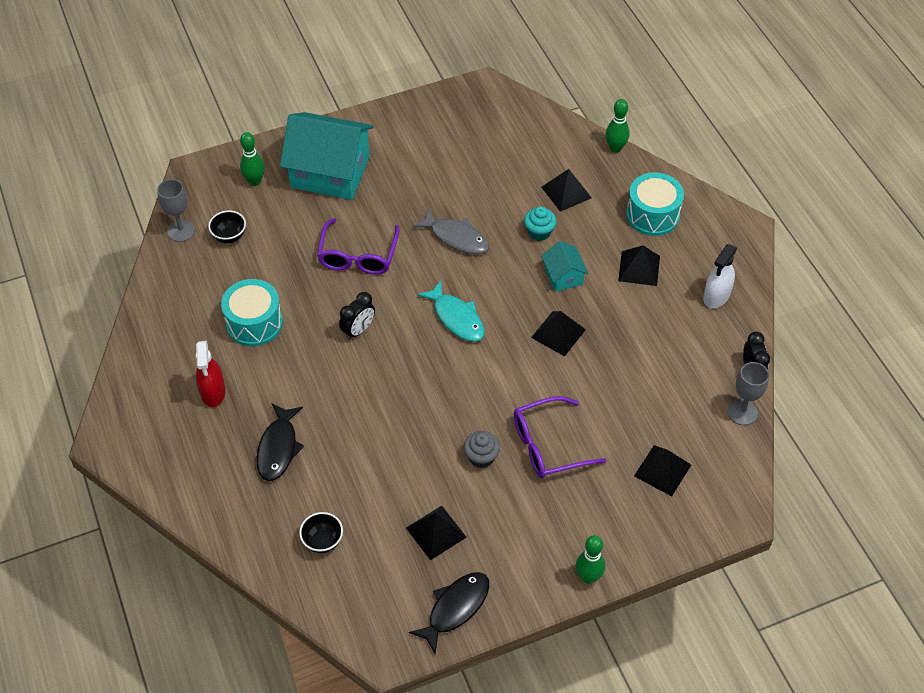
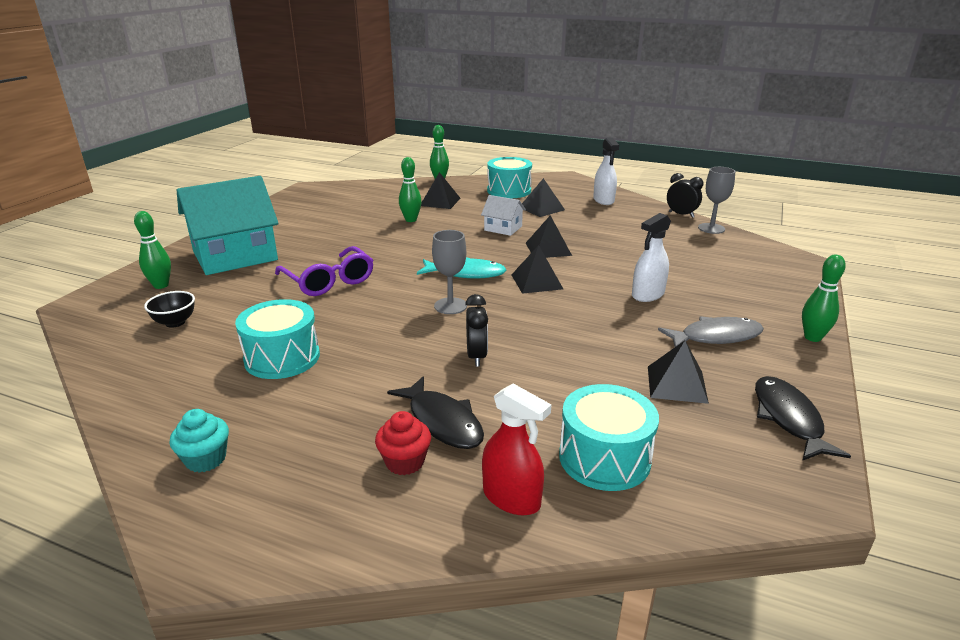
camera: 45 degrees left, 25 degrees down
grey goblet [157,179,195,242] -> grey goblet moved to [432,230,467,314]
red spray bottle [196,341,226,407] -> red spray bottle moved to [482,384,551,515]
black bowl [299,512,343,553] -> turquoise drum [559,384,659,491]
black clock [339,292,375,340] -> black clock moved to [465,294,488,367]
grey fish [412,208,489,254] -> grey fish moved to [658,316,764,347]
grey cupcake [464,431,500,468] -> none
purple glasses [514,396,607,478] -> white spray bottle [632,213,671,302]
turquoise cupcake [524,206,557,241] -> turquoise cupcake moved to [170,409,229,473]
turquoise house [541,241,589,292] -> white house [481,195,526,236]
black pyramid [634,445,691,496] -> black pyramid moved to [512,245,563,294]
none -> red cupcake [375,411,431,475]
none -> green bowling pin [399,157,422,222]

